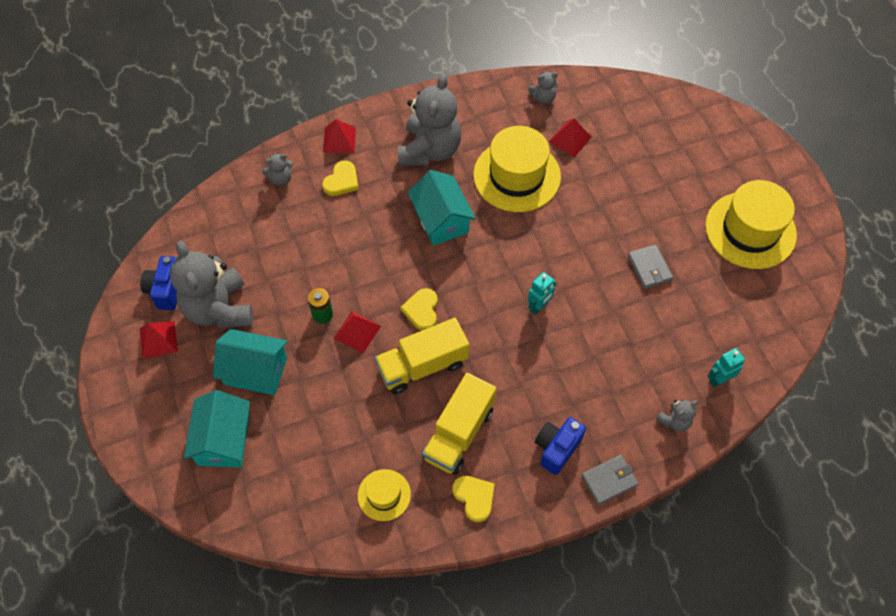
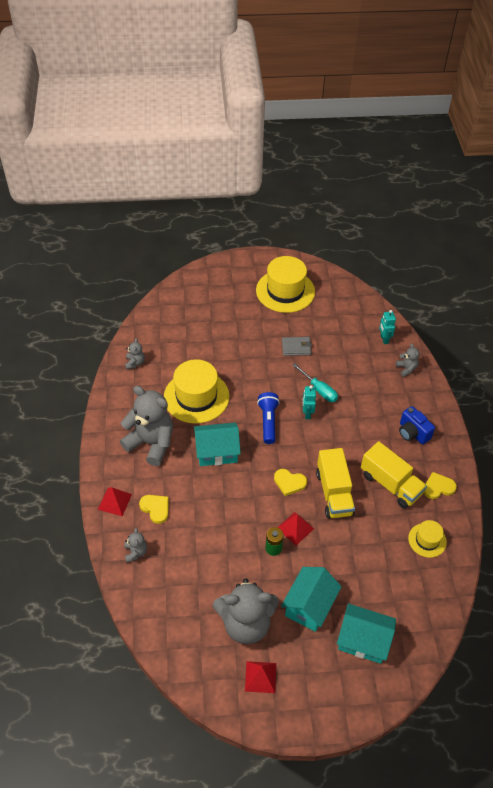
camera: 75 degrees left, 10 degrees down
blue camera [140,256,177,310] -> none
turquoise robot [528,272,556,315] -> turquoise robot turned 150 degrees counterclockwise [302,385,316,419]
red pyramid [549,119,591,157] -> none
grey wallet [581,455,639,505] -> none
none -> blue flashlight [257,392,280,444]
none -> turquoise screwdriver [292,363,338,402]

